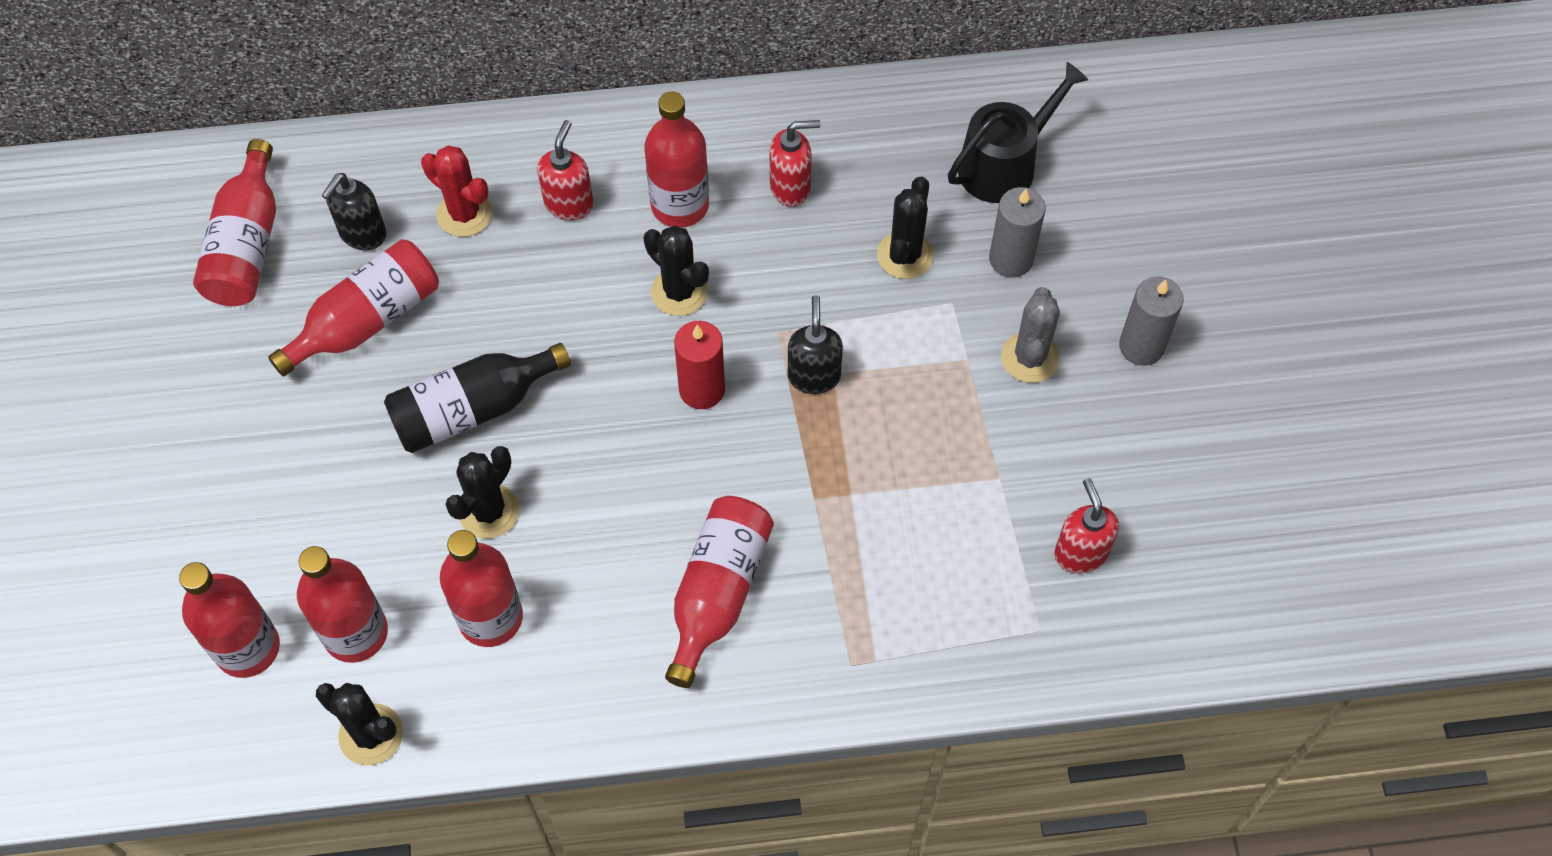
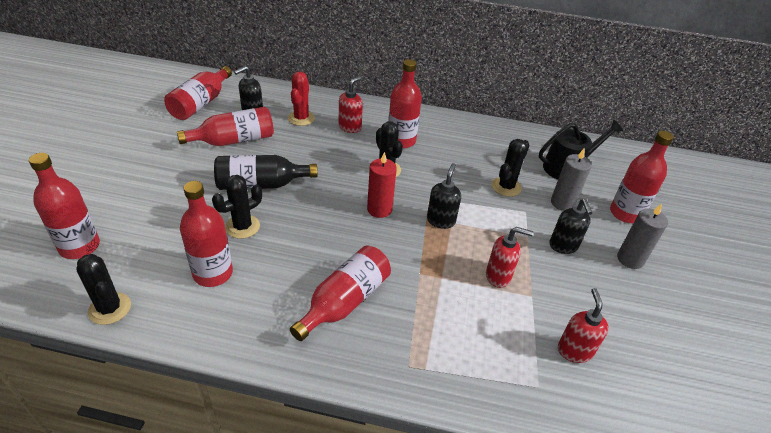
camera: 15 degrees right, 20 degrees down
red bottle [297,546,388,663] -> red bottle moved to [610,131,674,223]
red cactus [421,145,493,237] -> red cactus turned 45 degrees clockwise [288,71,315,126]
red soap dispenser [770,120,820,207] -> red soap dispenser moved to [486,227,533,288]
grey cactus [1001,287,1060,383] -> black soap dispenser [549,199,592,254]

